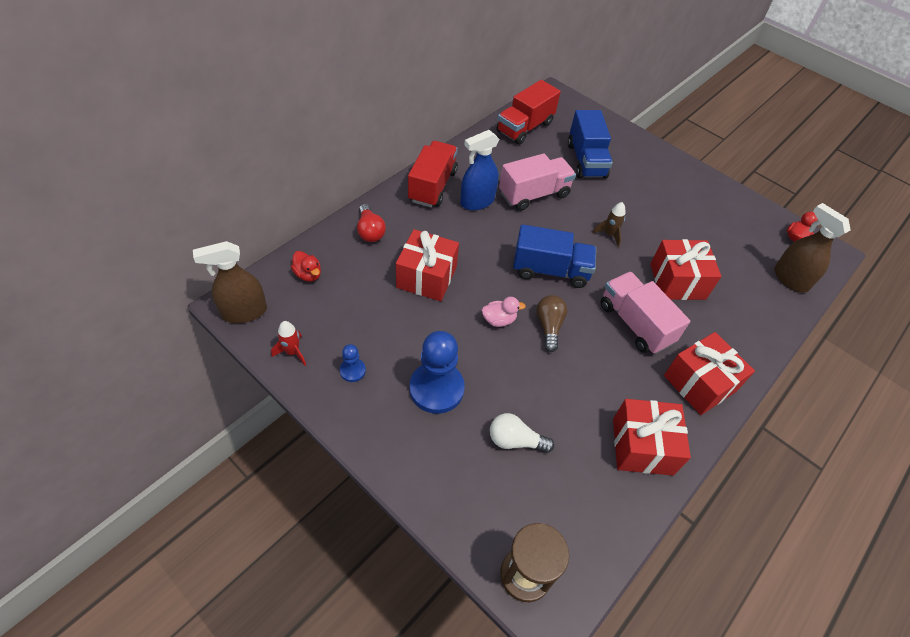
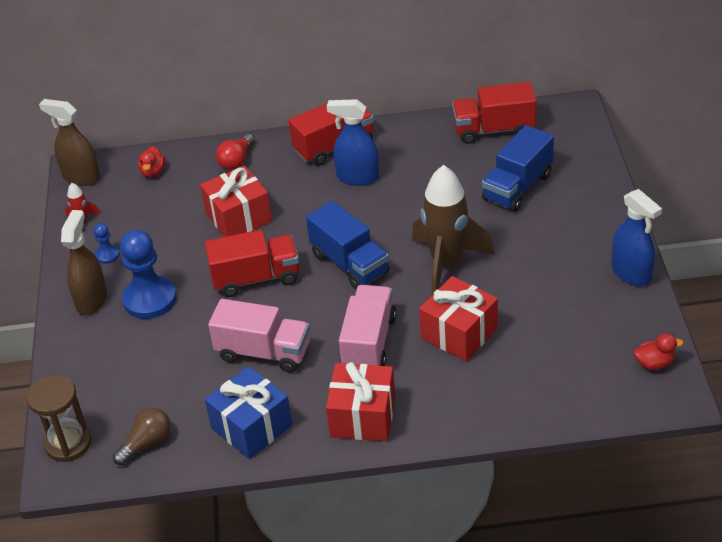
camera: 50 degrees right, 10 degrees down
pink duck [482,297,526,327] -> red truck [205,230,299,297]
white light bulb [490,413,554,453] -> none
pink truck [499,153,576,211] -> pink truck moved to [208,299,310,373]
brown light bulb [536,295,567,352] -> brown light bulb moved to [113,408,171,465]
brown rocket [592,202,626,247] -> brown rocket [412,165,495,295], size x2.36
red gift [613,399,691,476] -> blue gift [205,366,292,459]
brown spray bottle [774,203,851,293] -> brown spray bottle moved to [61,210,107,315]
none -> blue spray bottle [611,189,662,286]

